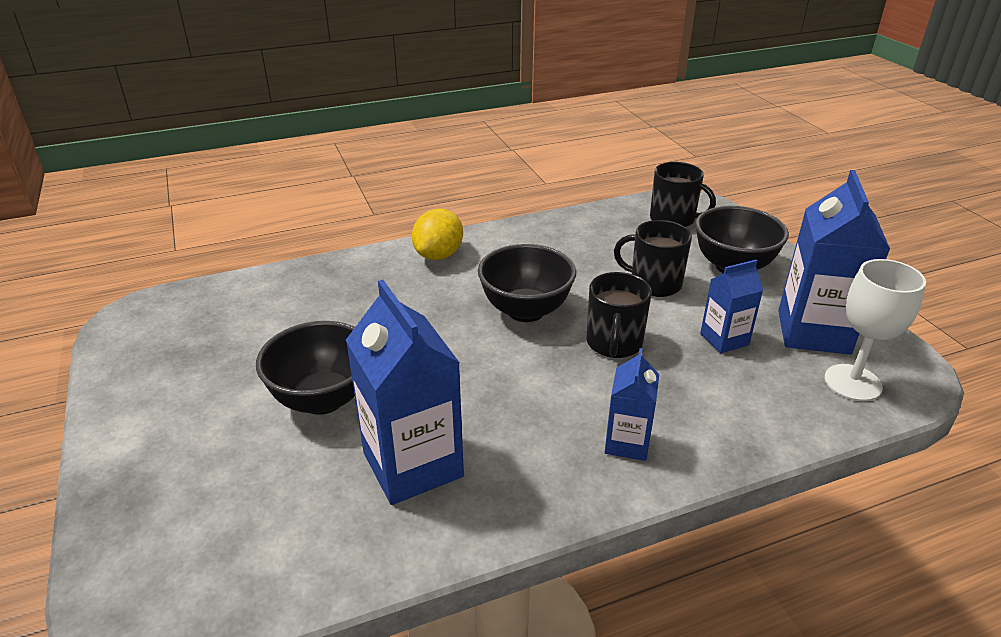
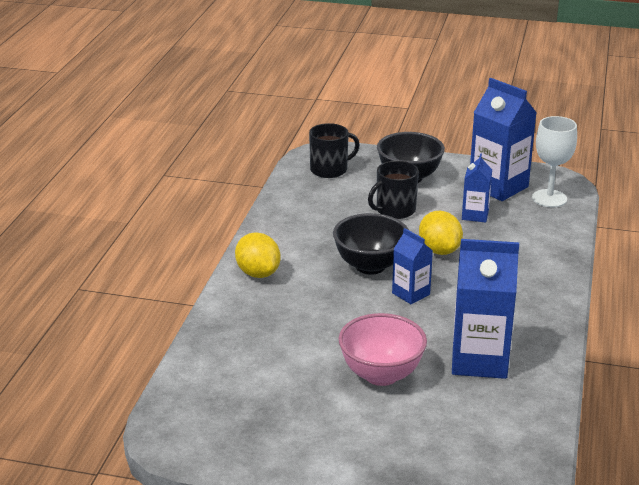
camera: 55 degrees left, 5 degrees down
black bowl [256,321,355,415] -> pink bowl [339,313,427,386]
black mug [587,272,652,358] -> yellow lemon [419,211,463,255]
blue carton [605,348,659,461] -> blue carton moved to [392,228,433,304]

